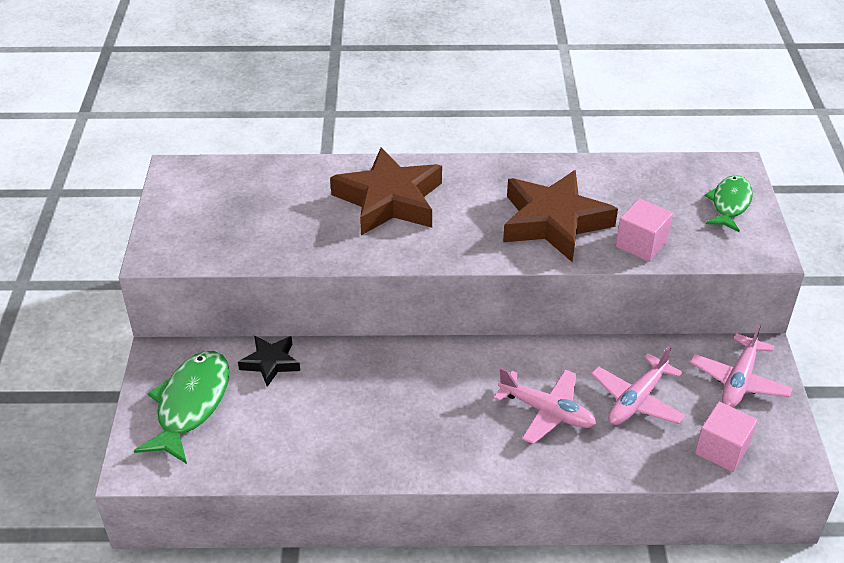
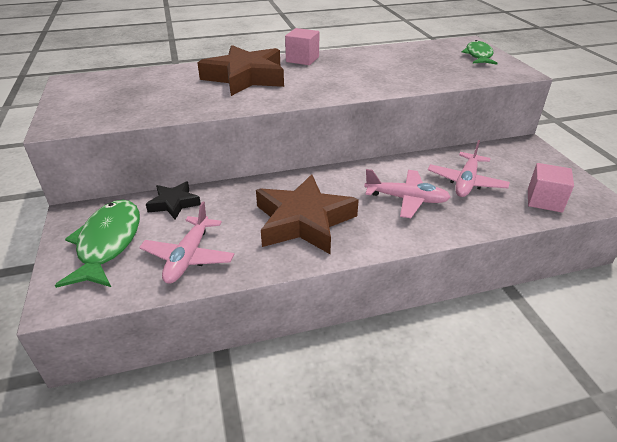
camera: 15 degrees left, 5 degrees down
brown star [503,170,618,262] -> brown star moved to [256,174,359,254]
pink cube [616,198,673,262] -> pink cube moved to [285,28,319,65]
pink plane [690,323,793,408] -> pink plane moved to [139,201,234,284]

